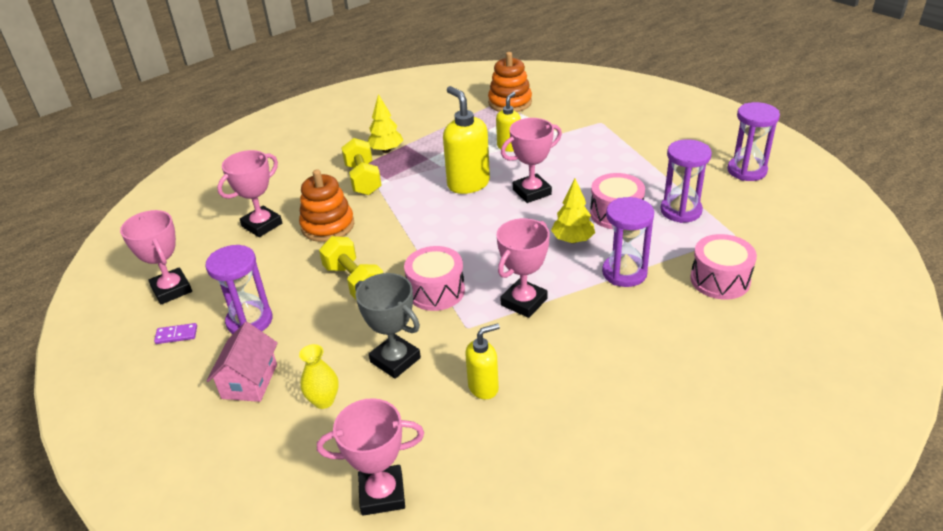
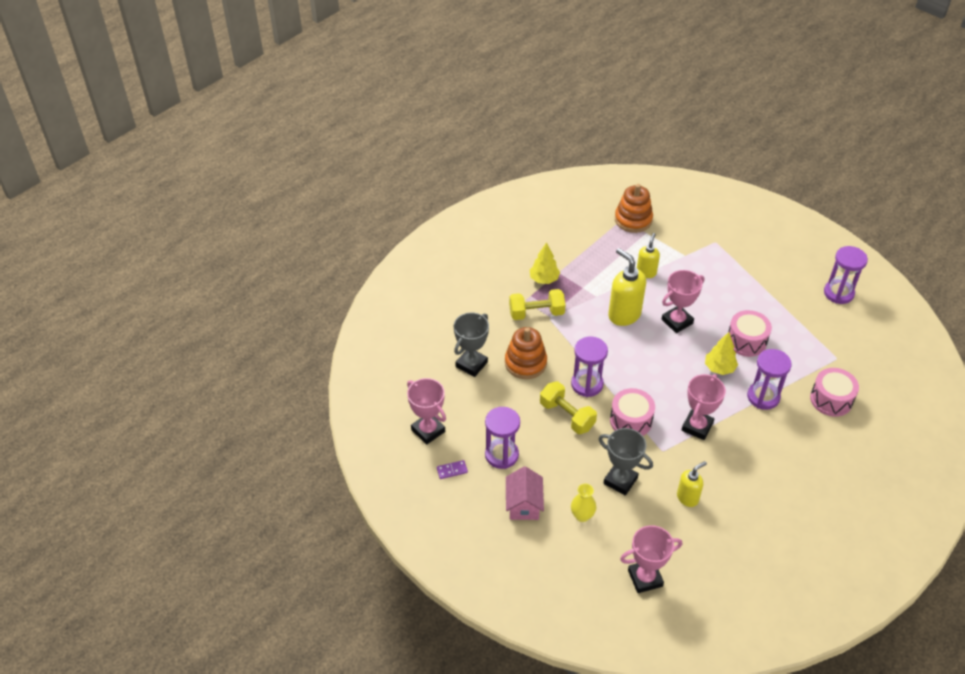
camera: 10 degrees left, 10 degrees up
pink trophy [217,150,282,237] -> grey trophy [454,312,489,377]
yellow dumbbell [341,138,382,195] -> yellow dumbbell turned 75 degrees counterclockwise [509,289,565,320]
purple hourglass [660,139,712,223] -> purple hourglass moved to [571,336,608,397]

